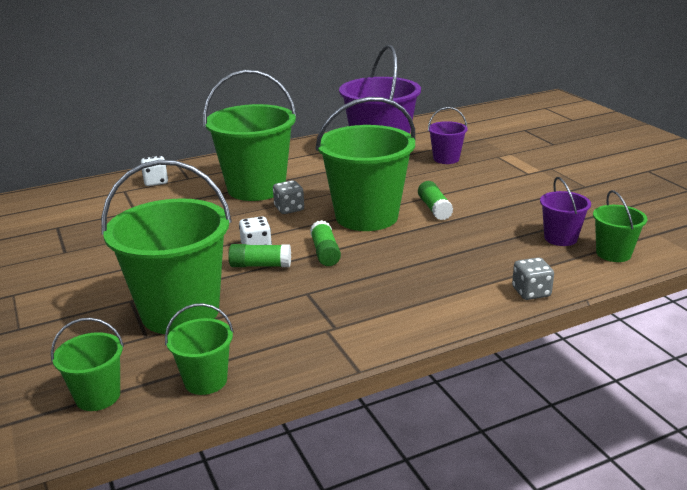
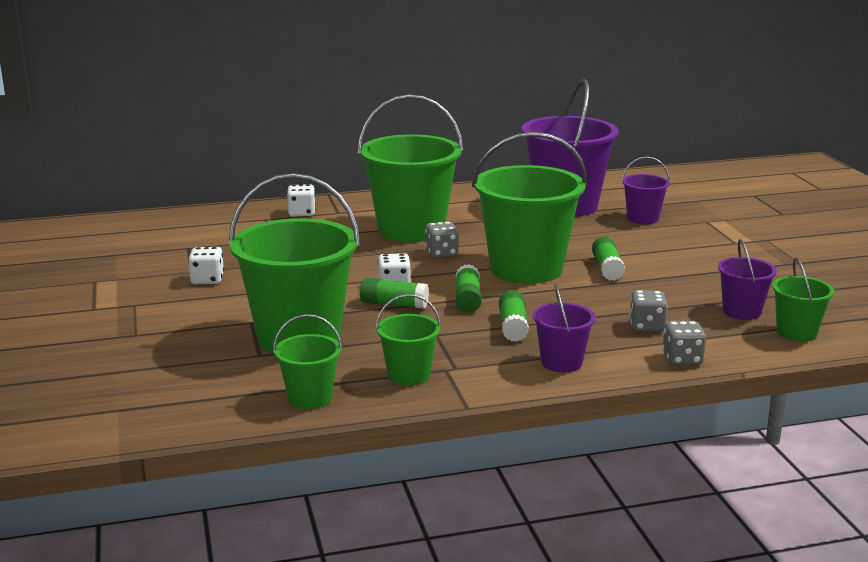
camera: 10 degrees right, 5 degrees down
green bucket [51,318,124,411] -> green bucket moved to [375,294,441,386]
none -> white dice [188,247,224,284]
none -> green glue stick [499,290,529,342]
none -> purple bucket [533,284,596,372]
none -> grey dice [629,290,668,332]

